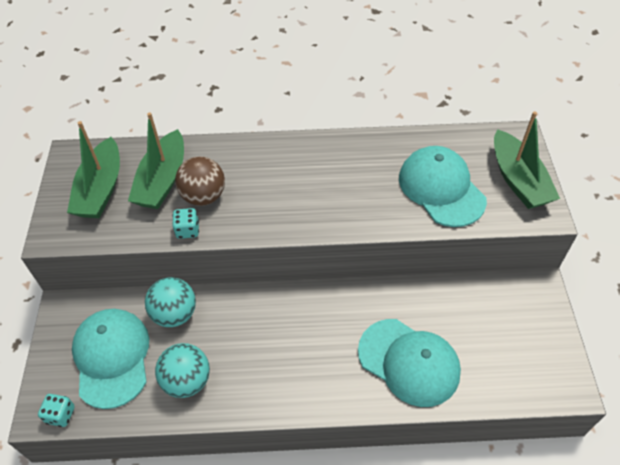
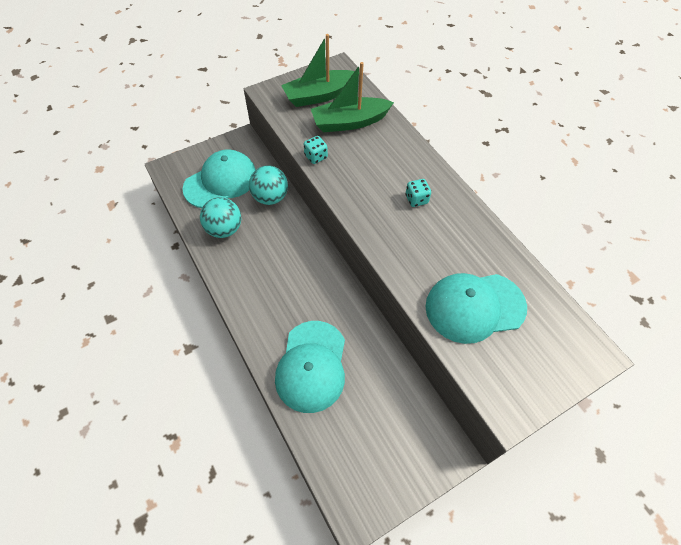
camera: 60 degrees right, 5 degrees up
turquoise dice [38,394,75,427] -> turquoise dice moved to [405,179,431,207]
brown ball [175,157,225,206] -> none
turquoise cap [399,146,487,227] -> turquoise cap turned 135 degrees counterclockwise [426,273,527,344]
green boat [494,111,560,209] -> none

